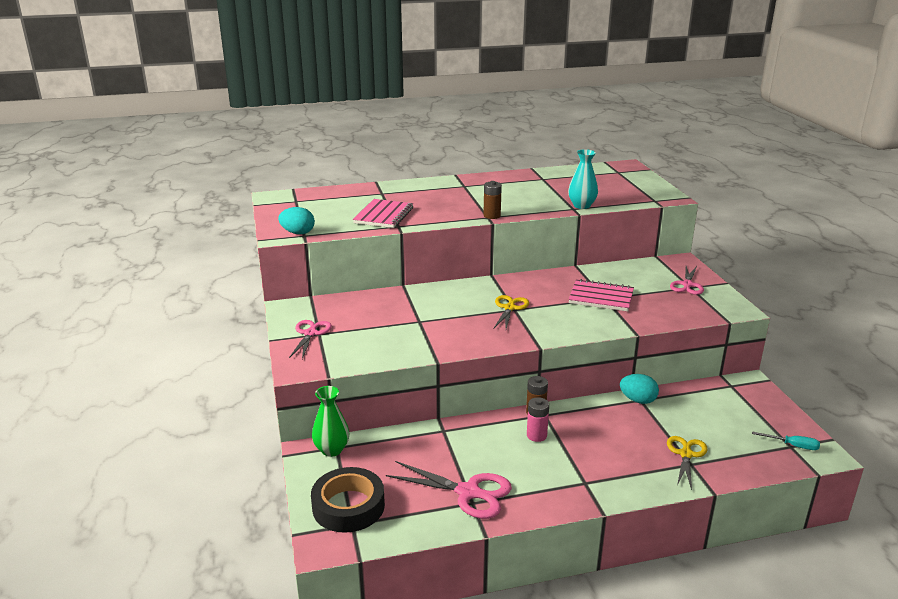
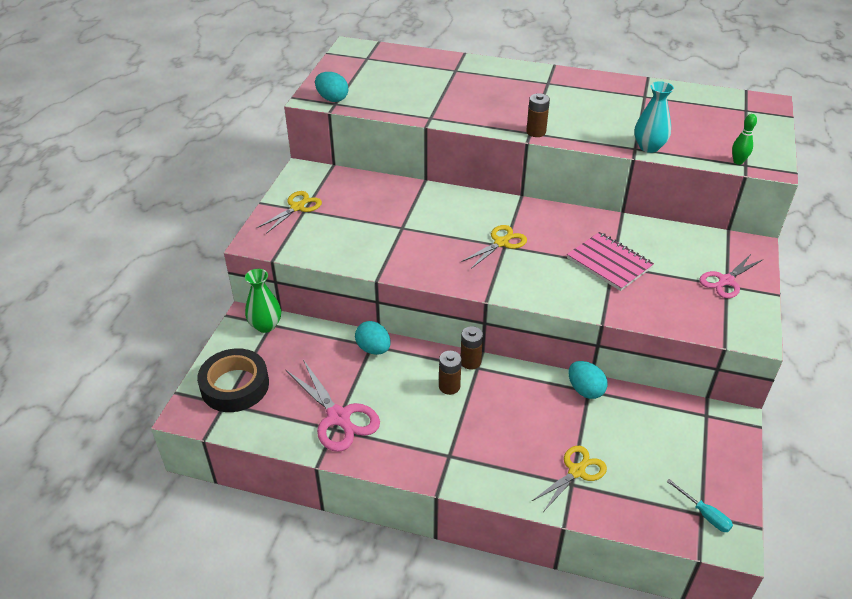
camera: 30 degrees right, 15 degrees up
pink scissors [289,320,332,359] -> yellow scissors [257,191,322,234]
pink notebook [353,199,413,228] -> none
pink battery [527,397,549,442] -> brown battery [439,351,462,395]
none -> turquoise egg [355,321,391,355]
none -> green bowling pin [732,114,757,165]

